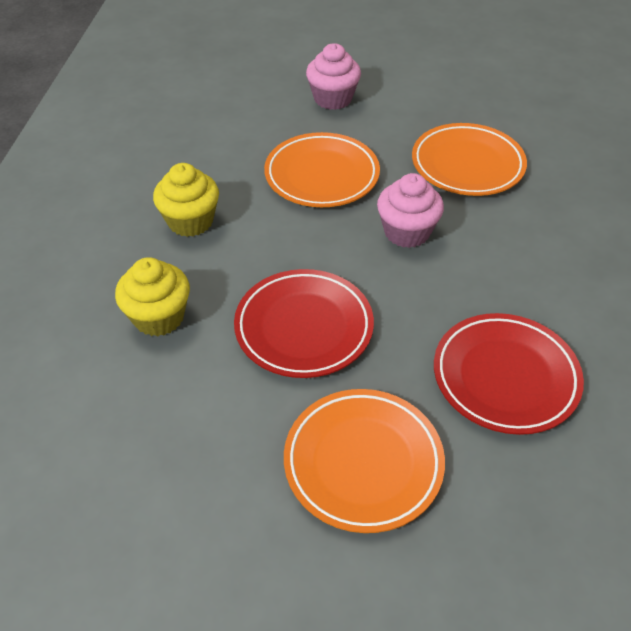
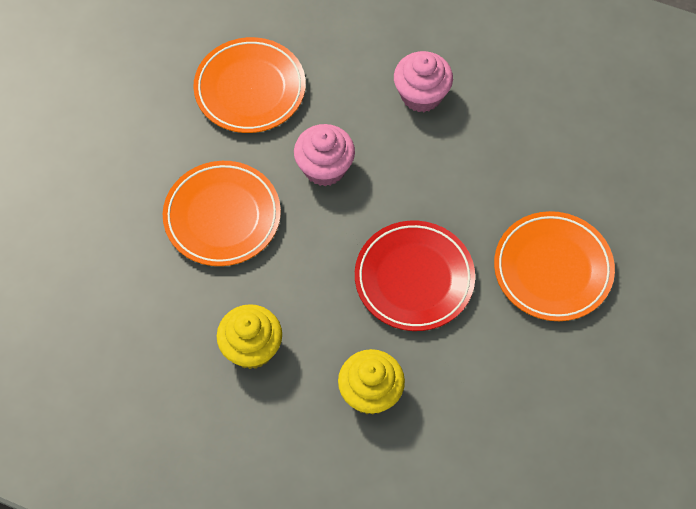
camera: 75 degrees left, 15 degrees up
pink cupcake [306,43,361,110] -> pink cupcake moved to [394,51,453,112]
red plate [434,313,584,435] -> none

